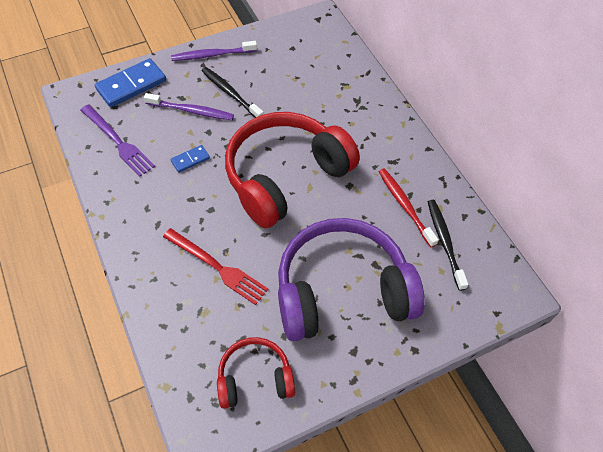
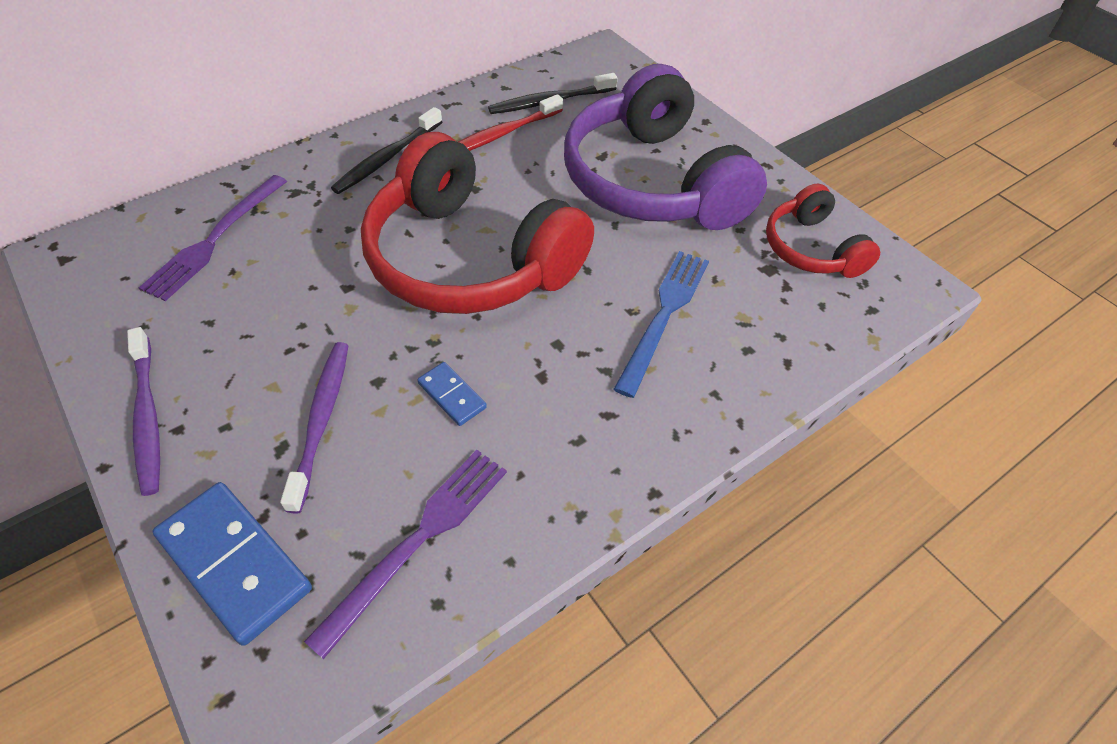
camera: 100 degrees left, 5 degrees down
red fork [163,228,268,305] -> blue fork [614,251,709,398]
black toothbrush [202,67,264,118] -> black toothbrush moved to [331,107,442,194]
none -> purple fork [139,175,287,301]

